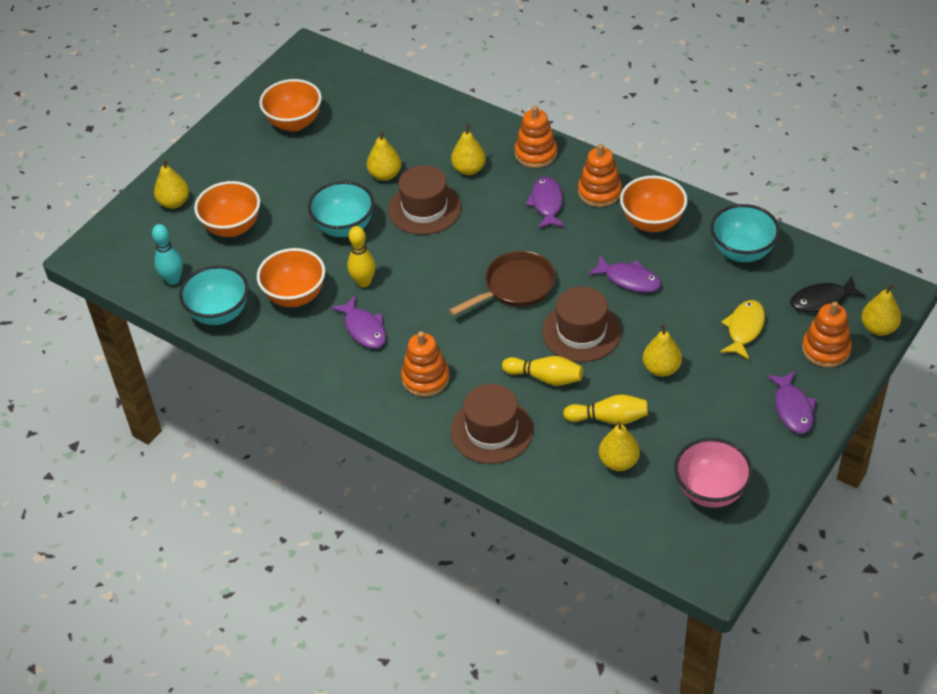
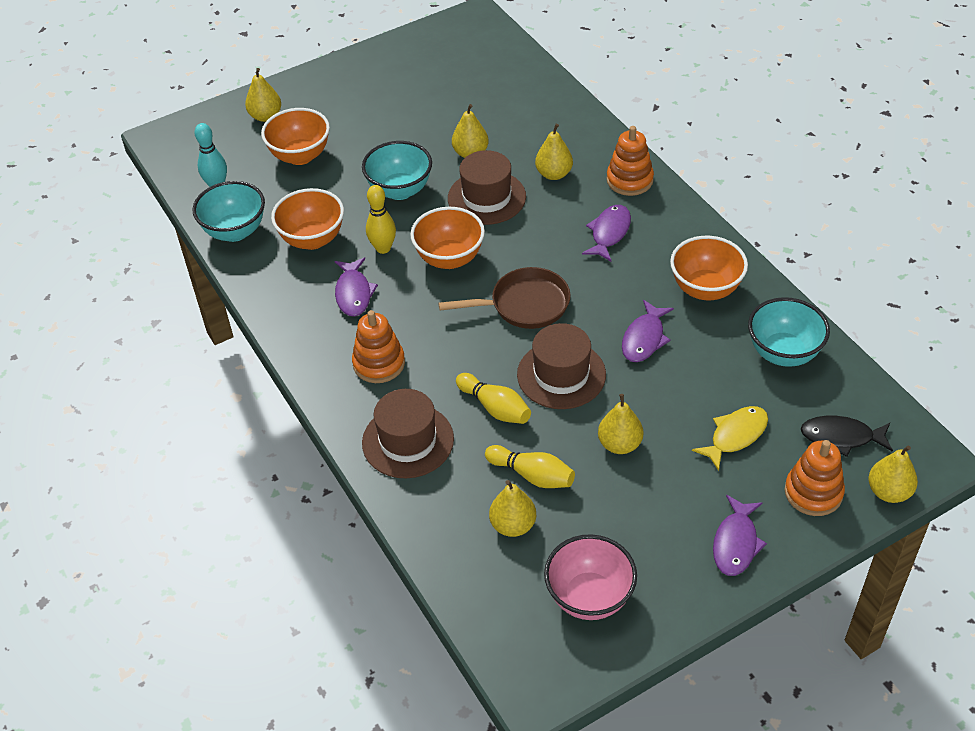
camera: 25 degrees right, 0 degrees up
orange bowl [259,79,322,132] -> orange bowl moved to [410,207,485,269]
orange stacking toy [578,144,622,207] -> none
purple fish [587,255,661,292] -> purple fish turned 60 degrees clockwise [622,300,674,362]

